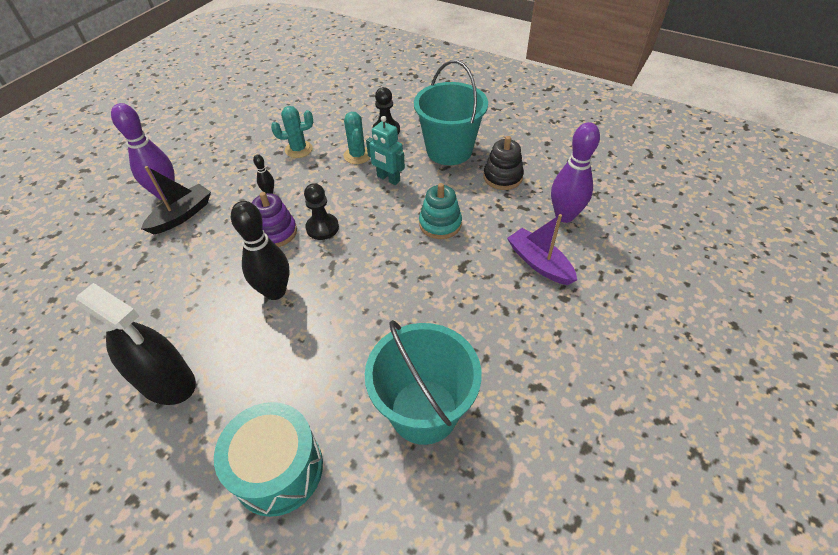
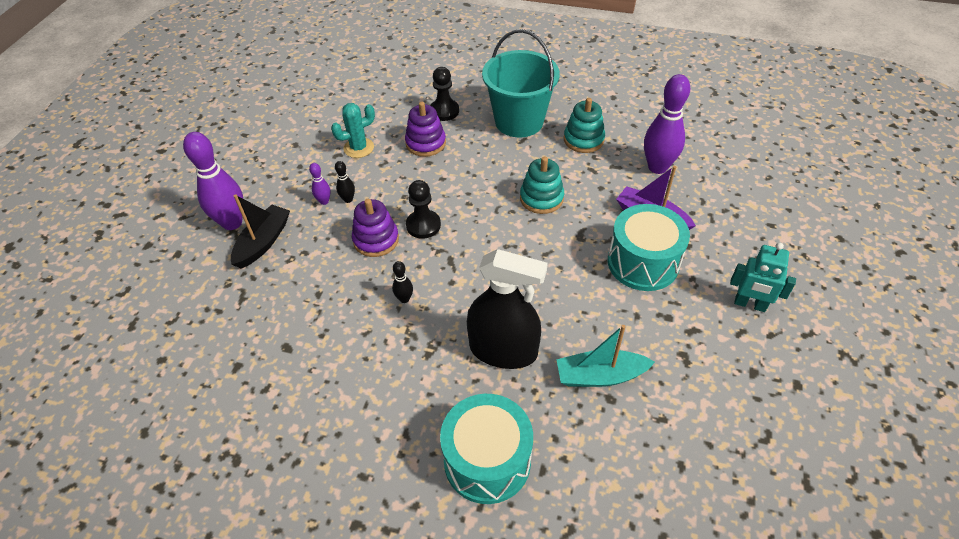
camera: 15 degrees left, 0 degrees up
black spray bottle [76,283,196,405] -> black spray bottle moved to [467,249,548,369]
black bowling pin [231,201,289,300] -> black bowling pin [392,261,413,303], size x0.46
turquoise cactus [344,112,371,164] -> purple stacking toy [405,102,446,157]
turquoise bucket [365,320,482,445] -> turquoise boat [556,325,655,387]
turquoise robot [366,116,405,185] -> turquoise robot moved to [730,243,796,312]
black stacking toy [483,136,524,190] -> turquoise stacking toy [564,98,605,153]
none -> purple bowling pin [309,163,331,205]
none -> turquoise drum [608,204,690,291]

